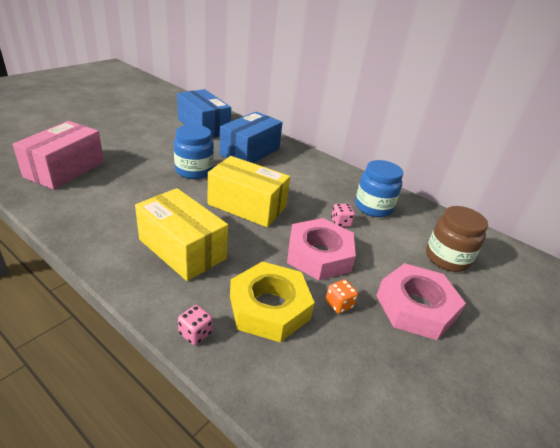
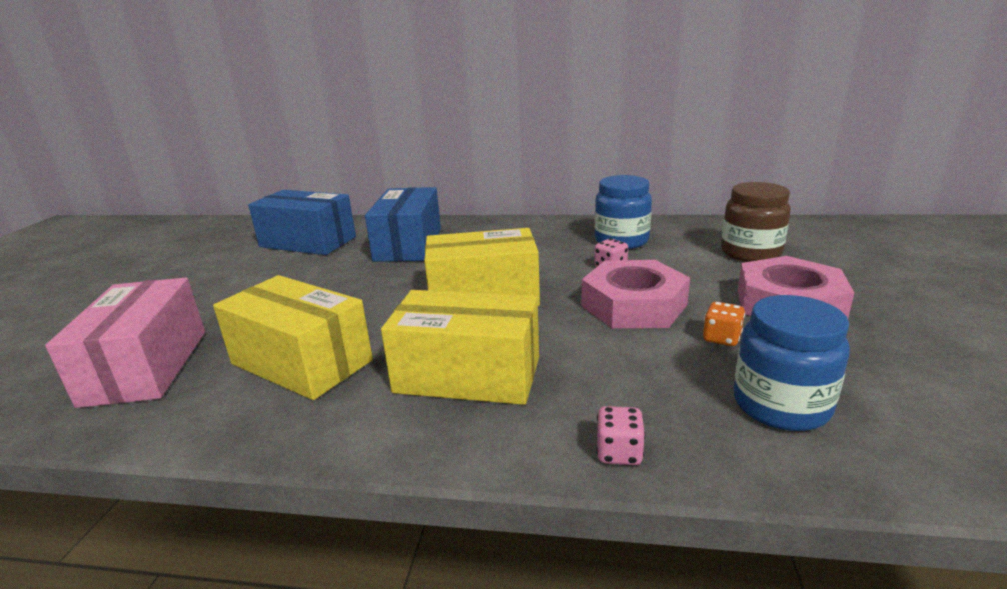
camera: 25 degrees left, 10 degrees down
blue jar [174,124,214,179] -> blue jar moved to [734,295,850,431]
yellow nut [230,261,315,342] -> none
none -> yellow box [213,275,373,400]

